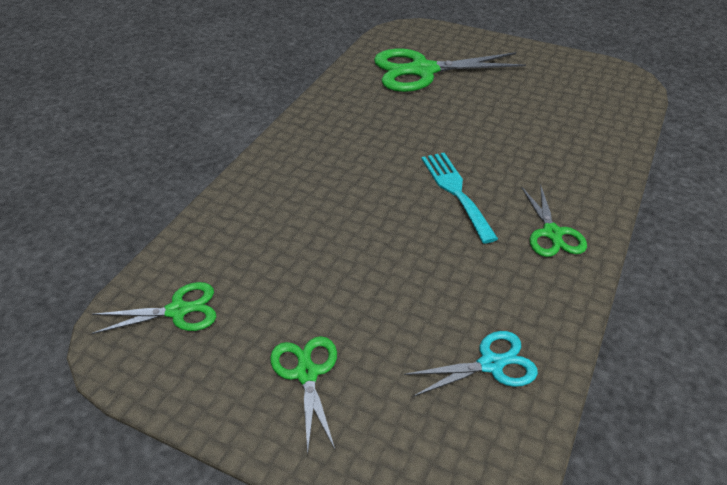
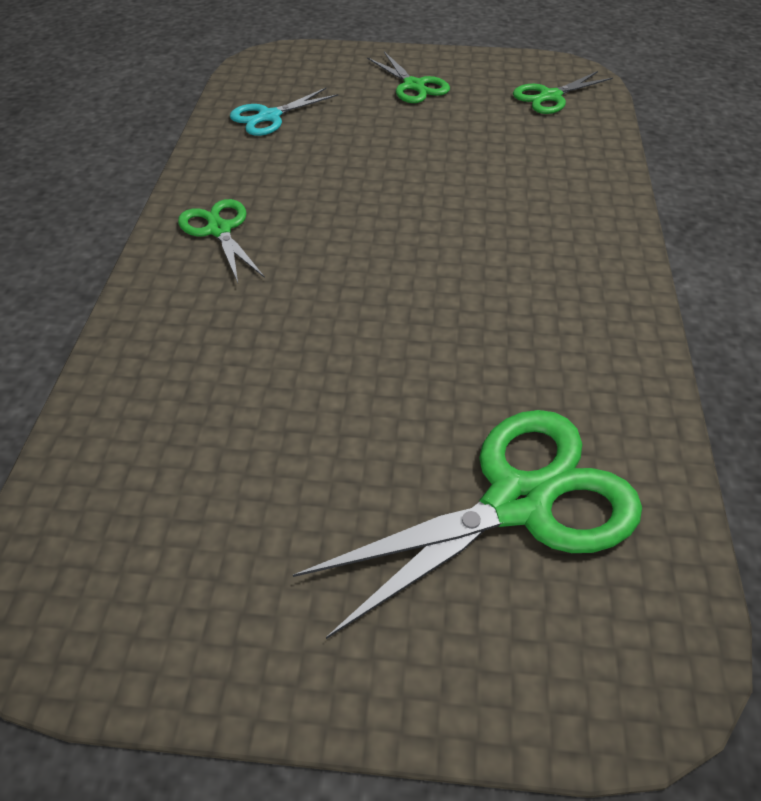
camera: 160 degrees right, 5 degrees up
turquoise fork [421,153,498,244] -> none

